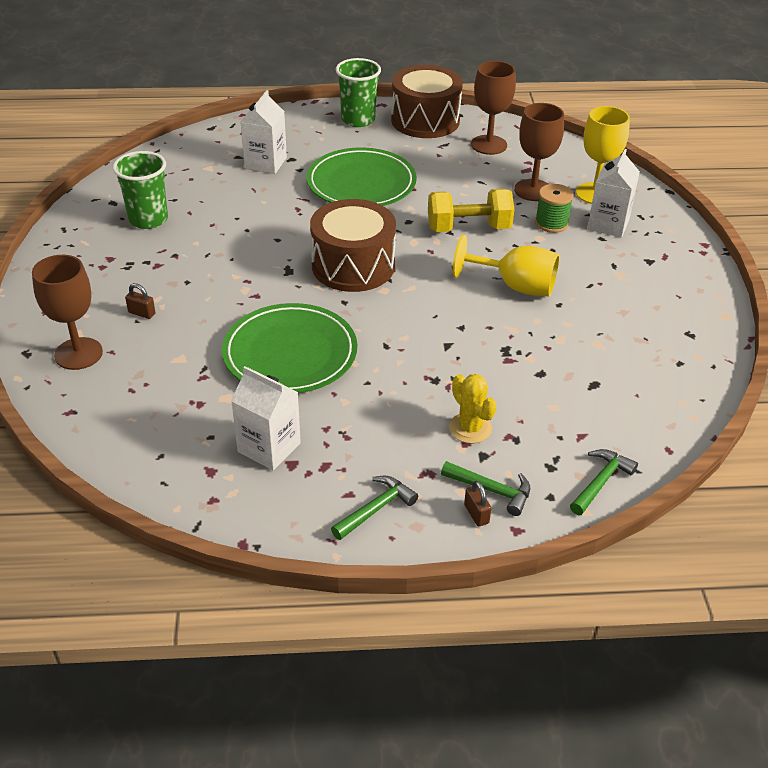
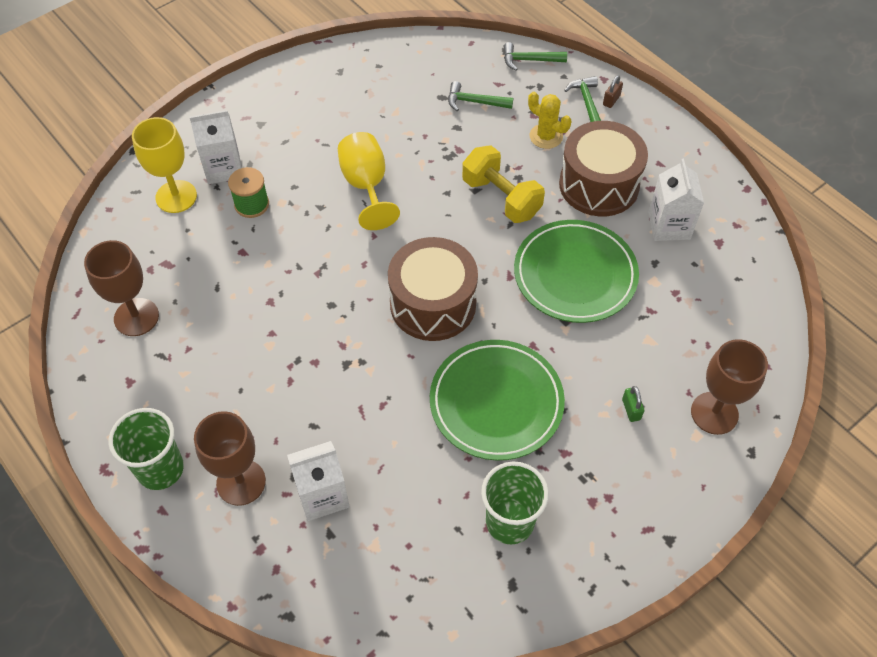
camera: 125 degrees left, 15 degrees up
brown padlock [125,283,155,319] -> green padlock [622,386,644,422]
green plate [306,147,417,206] -> green plate moved to [430,340,565,461]
green hammer [331,476,418,540] -> green hammer moved to [448,81,513,111]
brown drum [391,65,463,138] -> brown drum moved to [559,121,648,216]
yellow dumbbell [428,189,515,232] -> yellow dumbbell moved to [462,145,545,223]
yellow cactus [449,374,497,444] -> yellow cactus turned 75 degrees counterclockwise [528,92,571,149]
brown goblet [514,103,564,201] -> brown goblet moved to [194,411,266,506]

